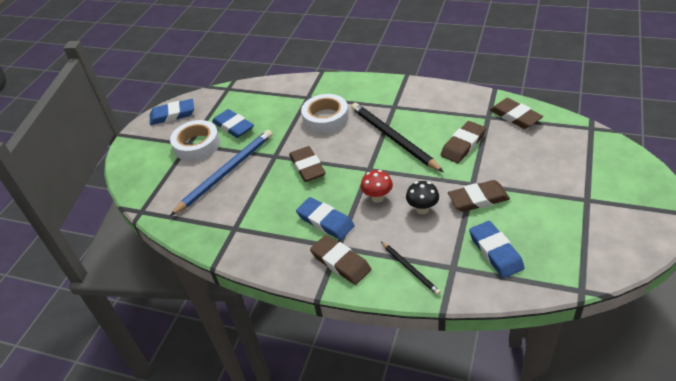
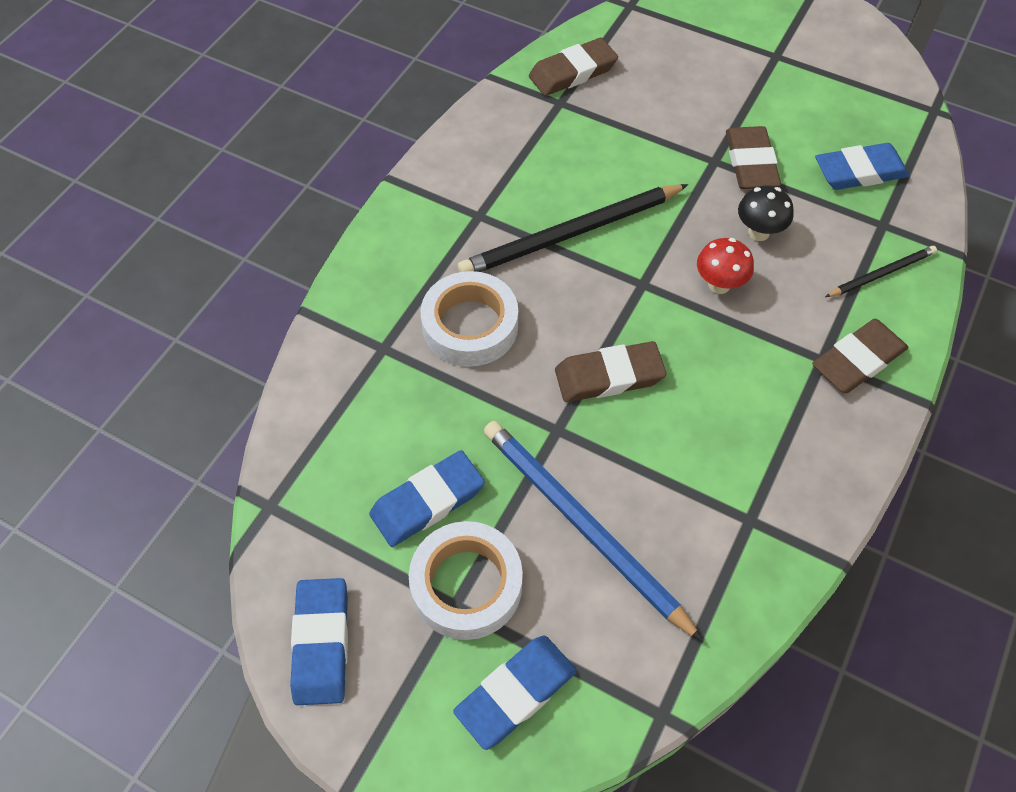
camera: 85 degrees left, 15 degrees up
blue eraser [296,197,355,240] -> blue eraser moved to [453,636,577,750]
brown eraser [441,121,486,163] -> none

